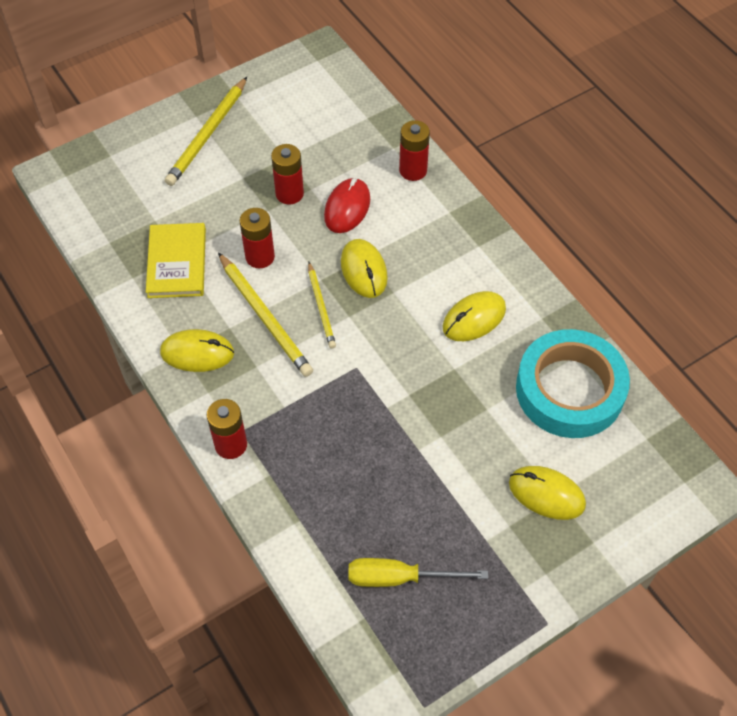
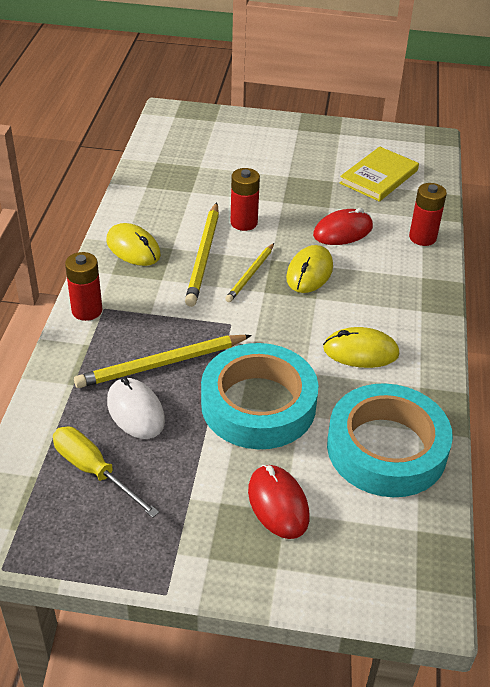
camera: 40 degrees right, 15 degrees down
yellow book [146,223,206,298] -> yellow book moved to [340,147,419,202]
yellow pencil [165,77,247,186] -> yellow pencil moved to [74,335,252,388]
red battery [271,144,304,205] -> none
yellow mouse [509,466,586,520] -> red mouse [248,465,309,539]
none -> white mouse [107,377,165,439]
none -> turquoise tape [201,343,318,449]

